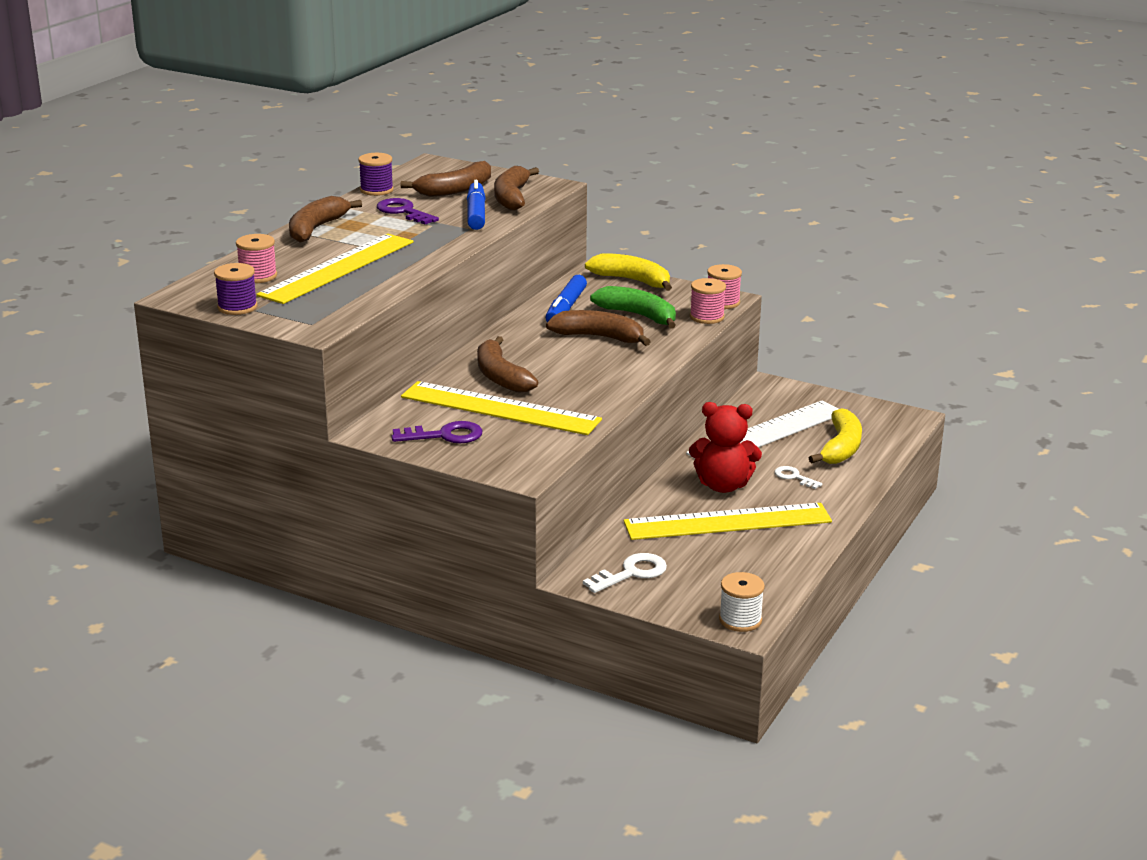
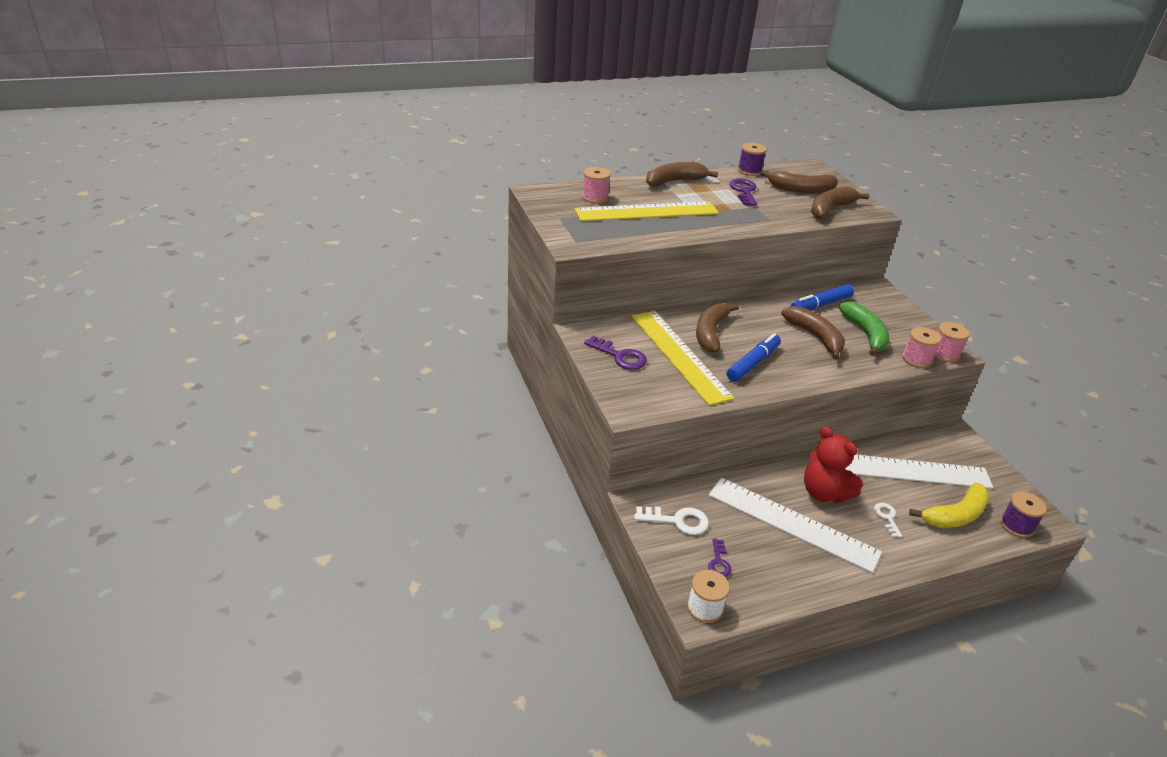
camera: 40 degrees right, 10 degrees up
purple spool [214,263,257,315] -> purple spool moved to [1000,492,1047,538]
blue marker [467,180,486,230] -> blue marker moved to [727,333,781,382]
yellow banana [585,253,672,291] -> none
yellow ruler [624,503,832,540] -> white ruler [709,478,882,573]
none -> purple key [708,539,732,577]

